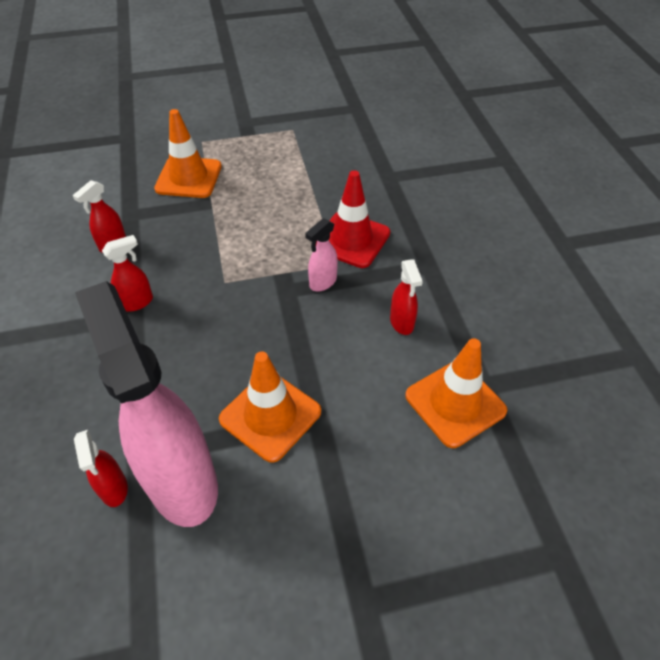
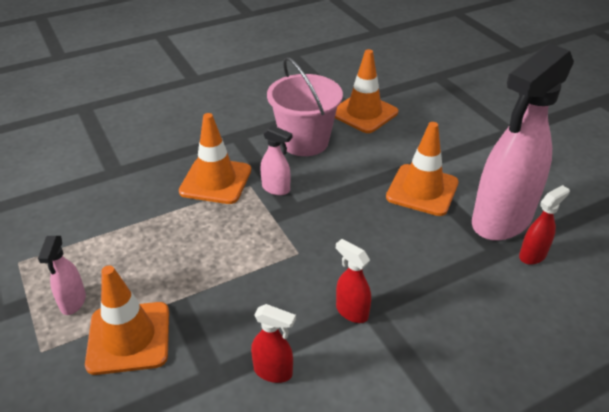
camera: 105 degrees left, 10 degrees down
red traffic cone [316,170,390,268] -> orange traffic cone [179,113,251,204]
red spray bottle [390,259,423,335] -> pink bucket [267,57,343,156]
none -> pink spray bottle [38,236,86,315]

